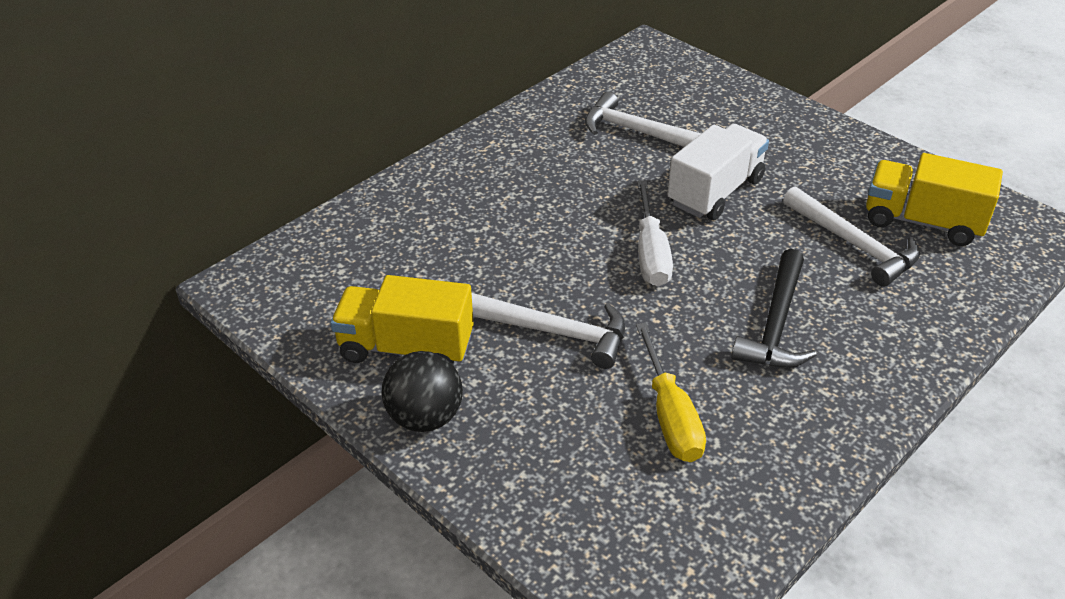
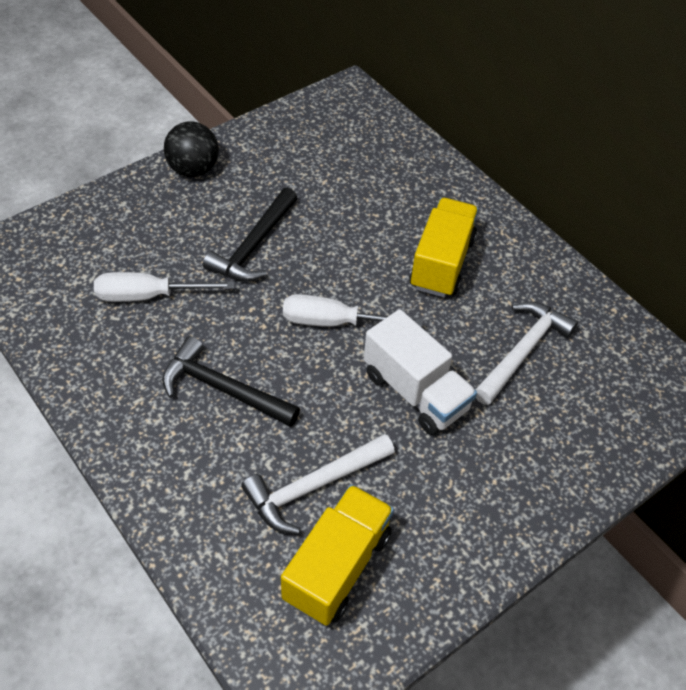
camera: 95 degrees right, 10 degrees up
yellow truck [330,275,474,365] -> yellow truck moved to [409,198,479,297]
white hammer [471,293,625,369] -> black hammer [203,188,297,282]
yellow screwdriver [636,322,706,462] -> white screwdriver [94,272,235,302]

